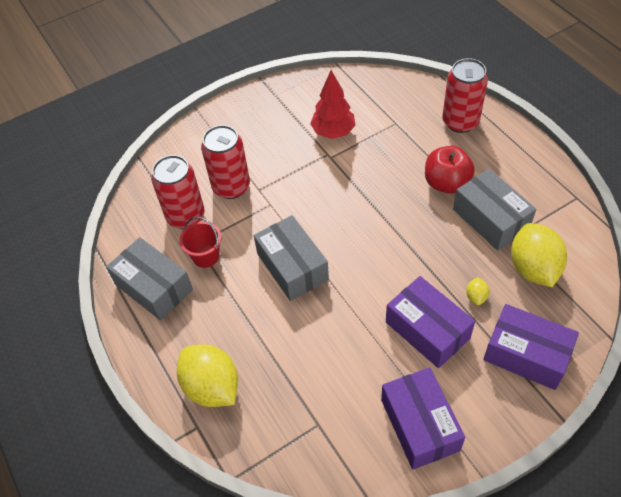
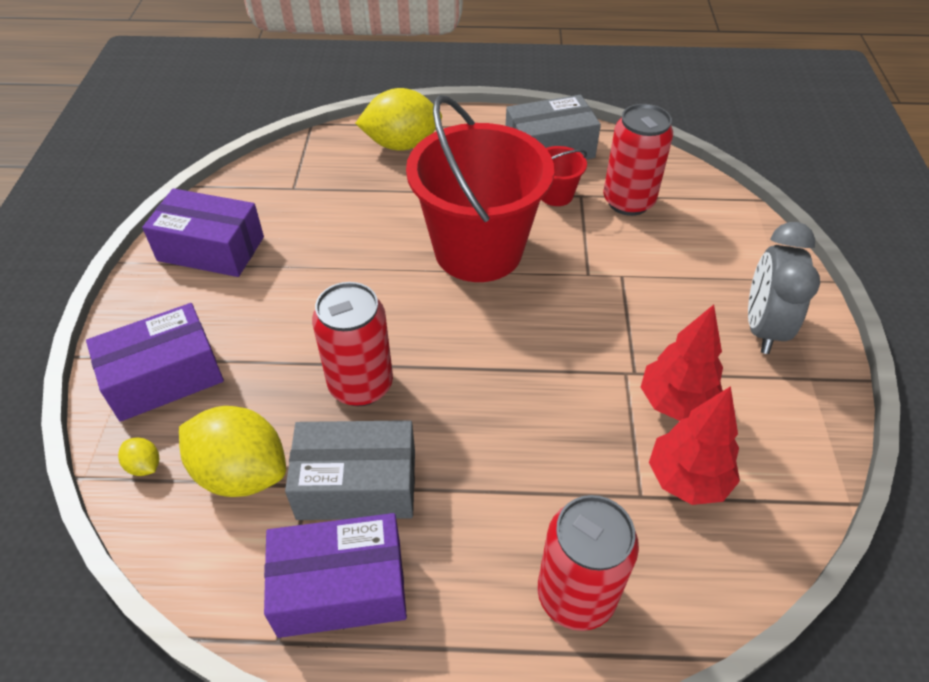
camera: 120 degrees right, 5 degrees down
red can [201,125,250,199] -> red can moved to [312,282,393,406]
grey box [254,215,329,301] -> red bucket [406,95,554,282]
purple box [386,276,475,368] -> purple box moved to [264,513,407,638]
red apple [425,146,475,194] -> none
yellow lemon [466,277,489,305] -> yellow lemon moved to [118,437,159,476]
none -> red tree [649,386,740,505]
none -> grey clock [748,222,820,354]

